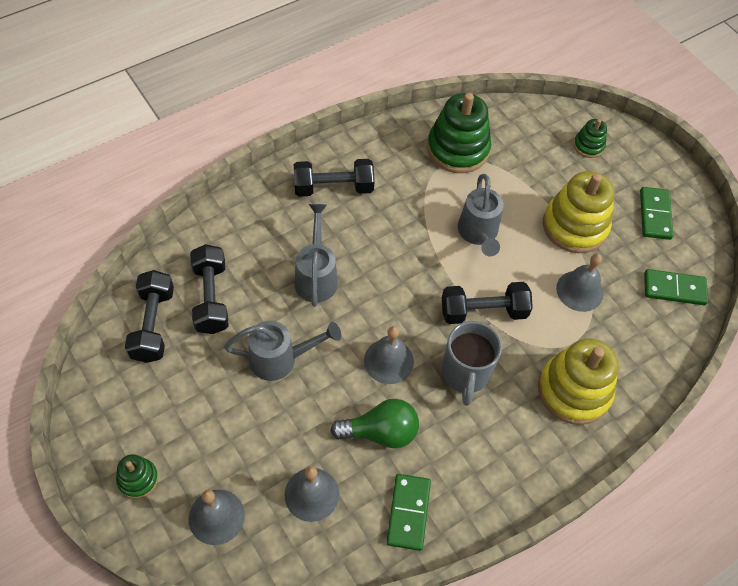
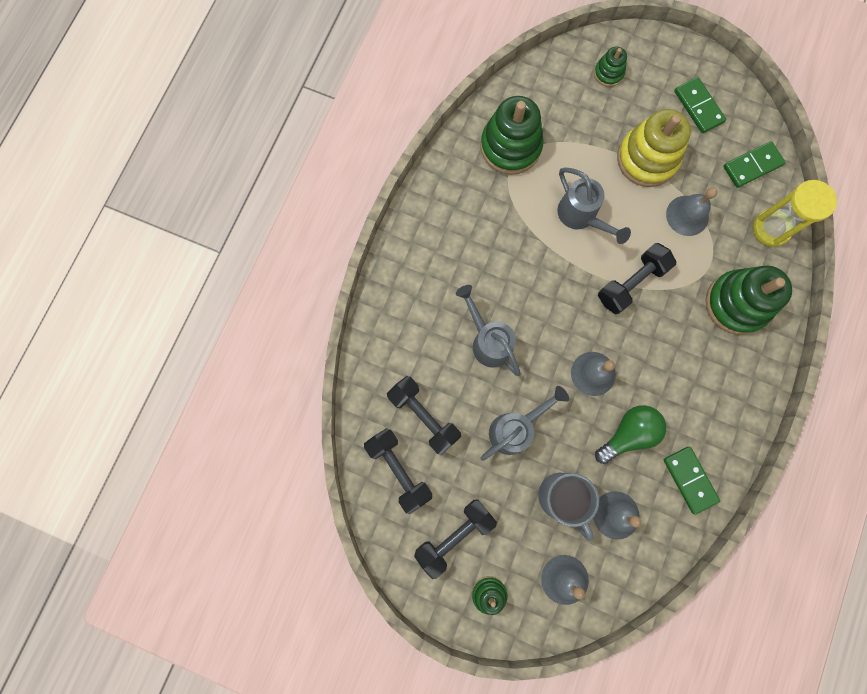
camera: 30 degrees left, 20 degrees up
black dumbbell [294,159,375,197] -> black dumbbell moved to [414,499,497,579]
grey mug [441,321,502,406] -> grey mug moved to [538,473,599,541]
yellow stacking toy [538,338,619,425] -> green stacking toy [705,266,792,335]
none -> yellow hourglass [753,180,837,247]

